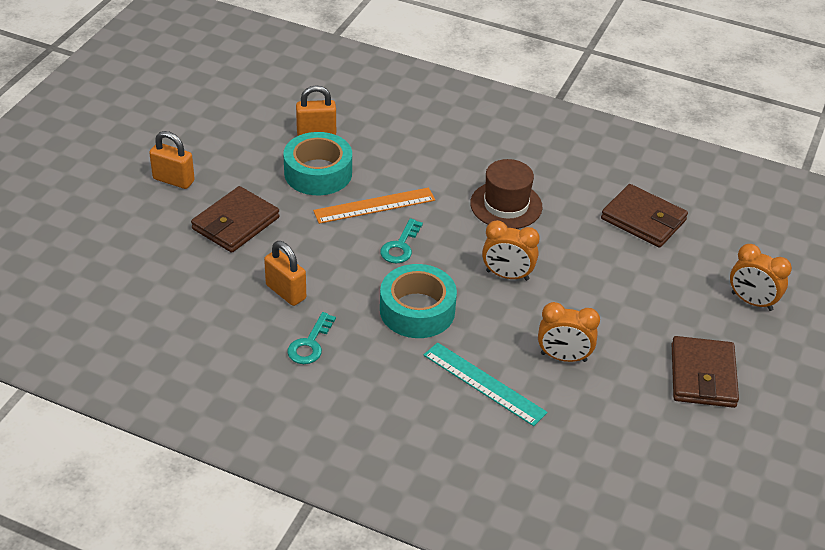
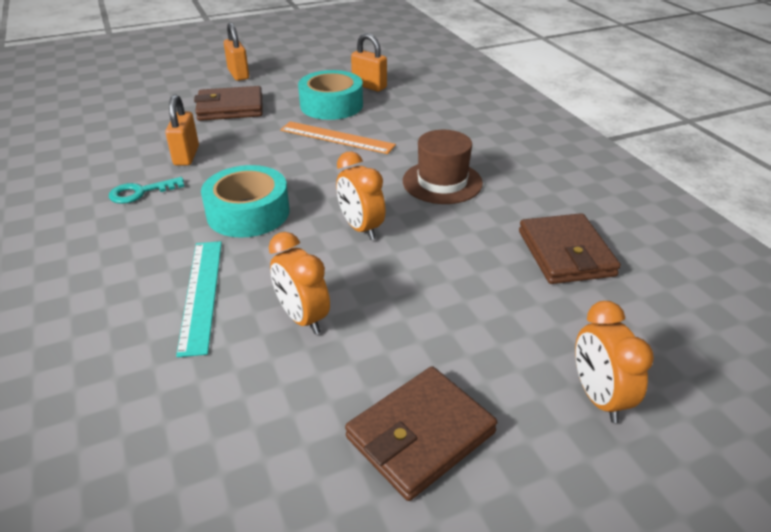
camera: 45 degrees right, 5 degrees down
turquoise key [380,218,423,264] -> none

